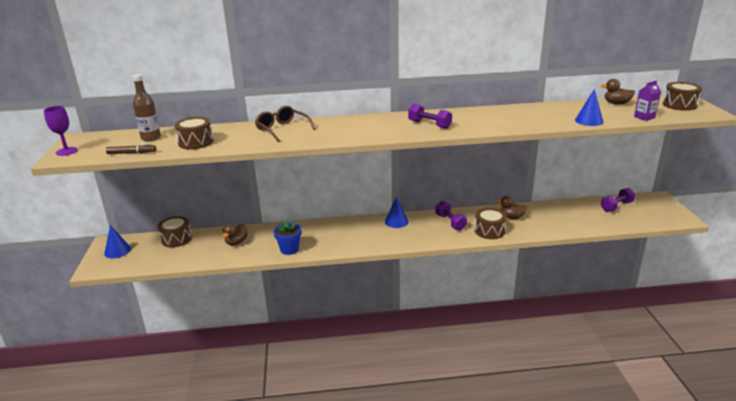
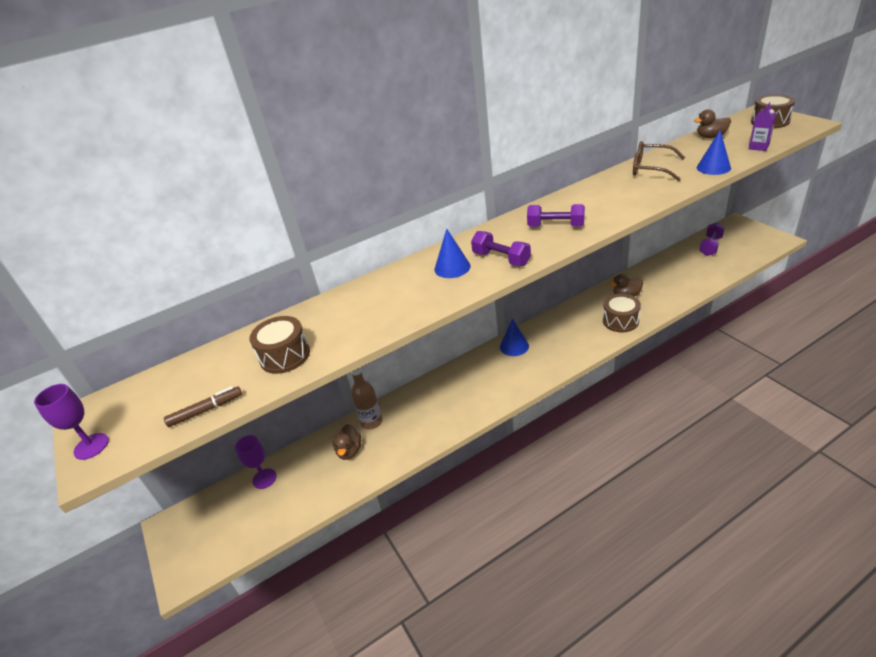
camera: 20 degrees left, 10 degrees up
blue cone [104,225,131,258] -> blue cone moved to [434,229,471,278]
brown bottle [132,74,161,141] -> brown bottle moved to [351,367,382,429]
brown drum [158,216,192,247] -> purple goblet [235,435,277,489]
brown glasses [255,106,315,142] -> brown glasses moved to [633,141,685,181]
blue flower pot [273,220,301,255] -> none
purple dumbbell [436,201,467,231] -> purple dumbbell moved to [471,231,531,266]

